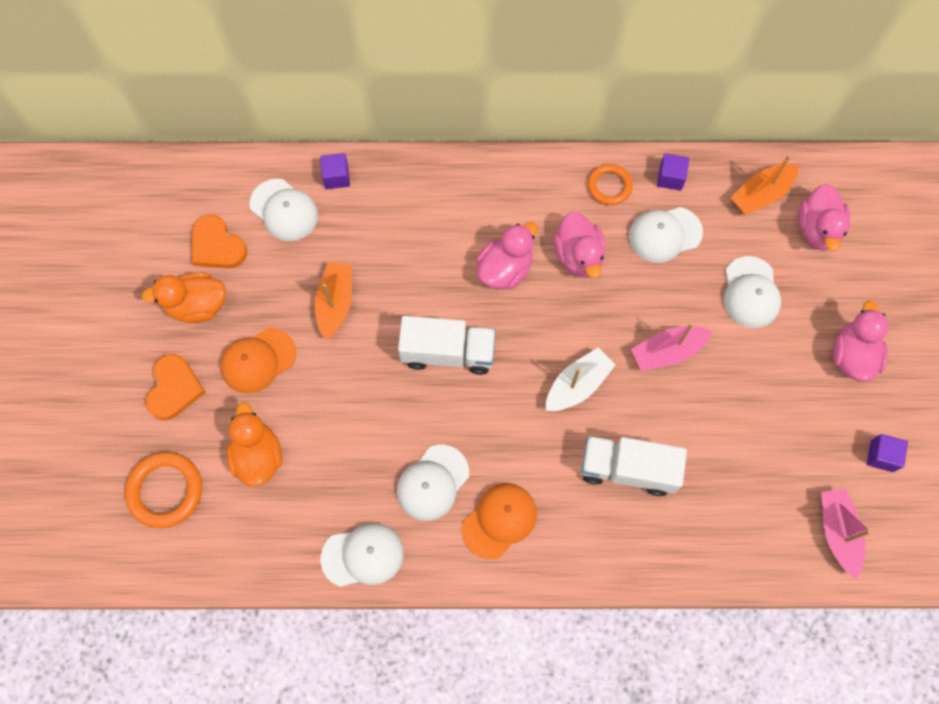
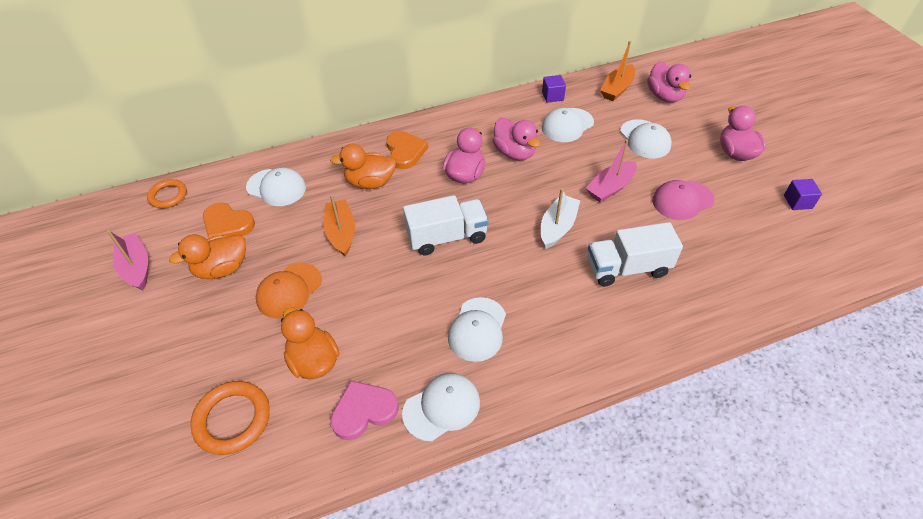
camera: 20 degrees left, 20 degrees down
orange heart [146,354,206,420] -> orange heart moved to [386,131,429,169]
purple cube [320,153,350,189] -> none
orange cap [462,483,537,559] -> none
orange ring [588,164,633,205] -> orange ring moved to [147,179,187,208]
pink boat [821,489,871,580] -> pink boat moved to [107,230,148,290]
none -> orange duck [330,144,396,189]
none -> pink heart [330,381,399,440]
none -> pink cap [652,180,714,220]

